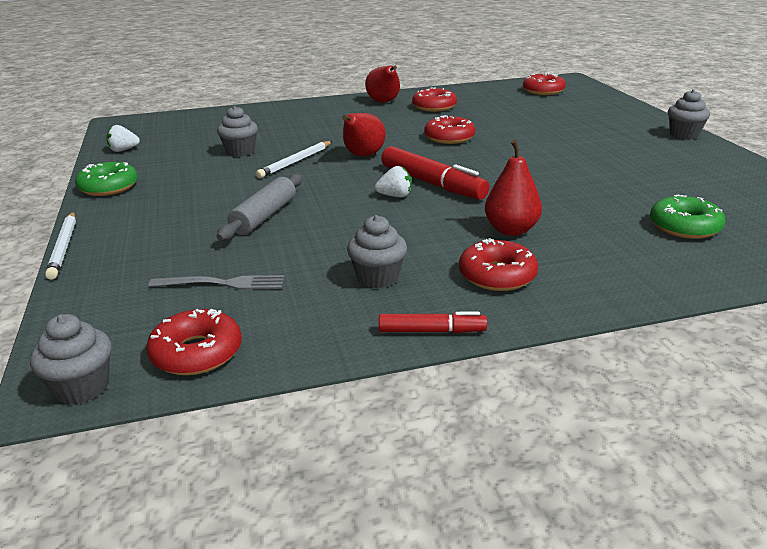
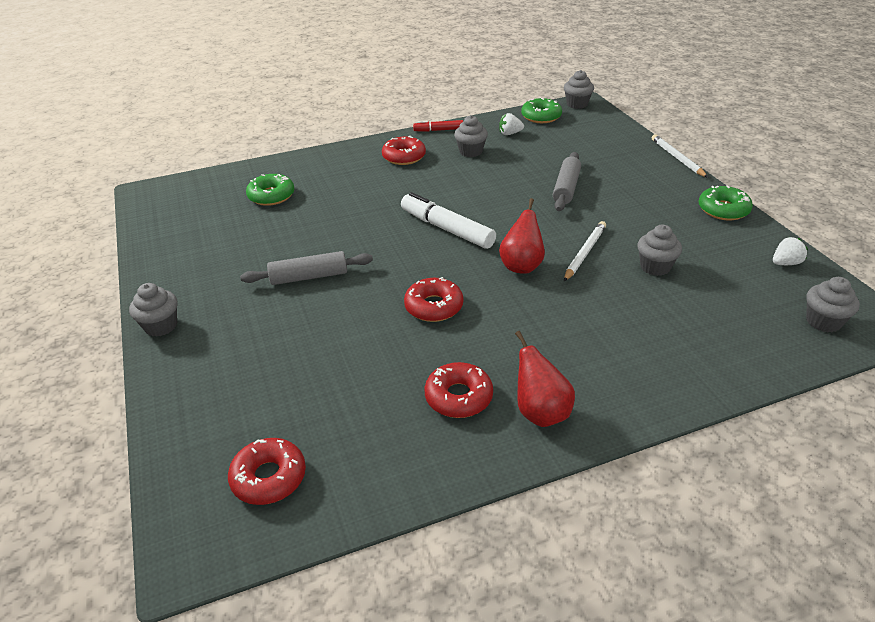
camera: 175 degrees right, 10 degrees up
red donut [146,309,242,375] -> green donut [521,97,562,123]
grey fork [148,275,285,290] -> none
white strawberry [375,166,412,197] -> white strawberry moved to [499,113,524,135]
red marker [381,146,490,200] -> white marker [401,192,496,249]
red pear [485,140,542,236] -> none
none -> grey rolling pin [240,251,373,285]
none -> grey cupcake [806,277,860,333]

